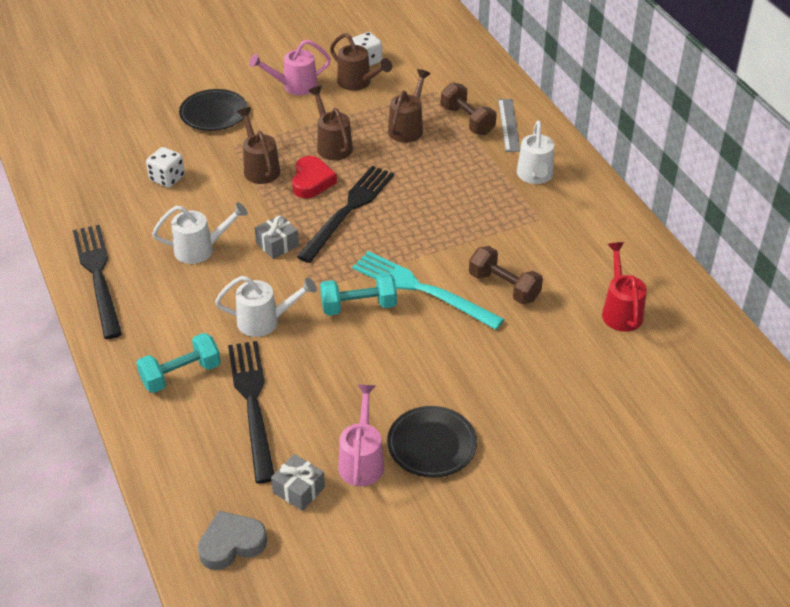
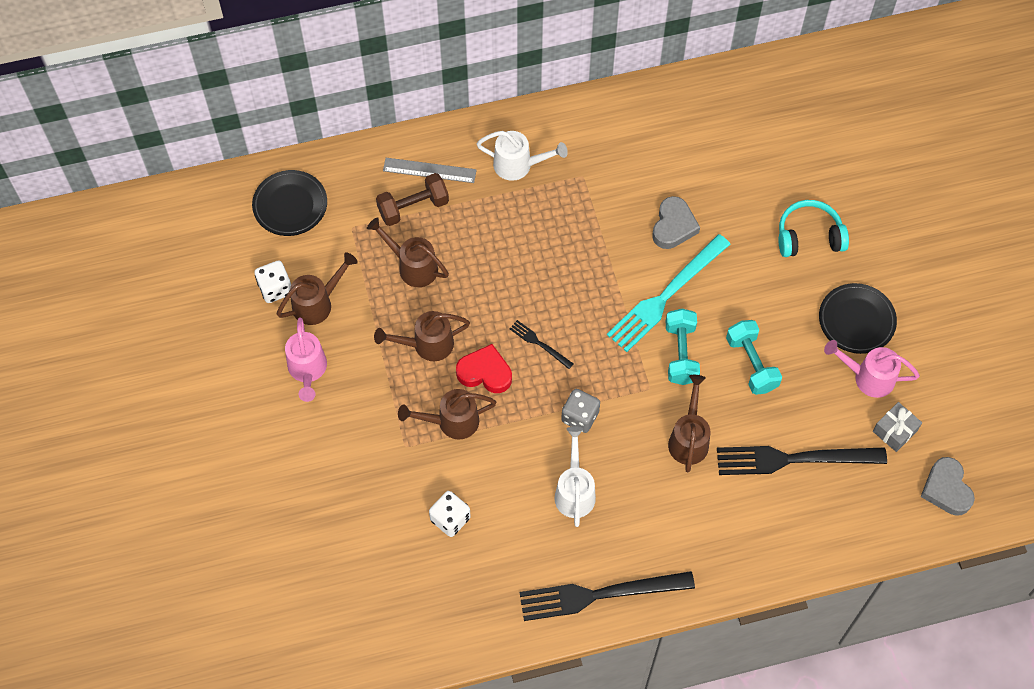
camera: 80 degrees left, 20 degrees up
turquoise dumbbell [136,333,221,393] -> turquoise dumbbell moved to [726,320,782,395]
black plate [179,89,248,131] -> black plate moved to [252,170,327,236]
white watering can [215,276,317,337] -> brown watering can [668,375,710,472]
grey gift [255,215,299,259] -> grey dice [561,389,600,433]
black fork [297,166,394,263] -> black fork [510,320,574,369], size x0.46
brown dumbbell [469,246,543,304] -> grey heart [652,196,700,249]
red watering can [602,242,647,332] -> none
none -> turquoise headphones [779,200,849,257]

